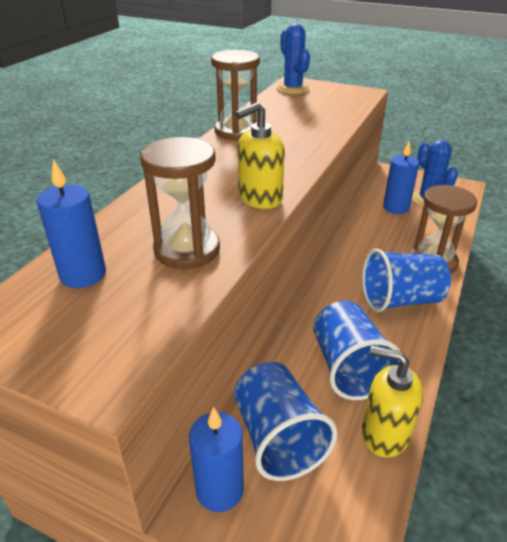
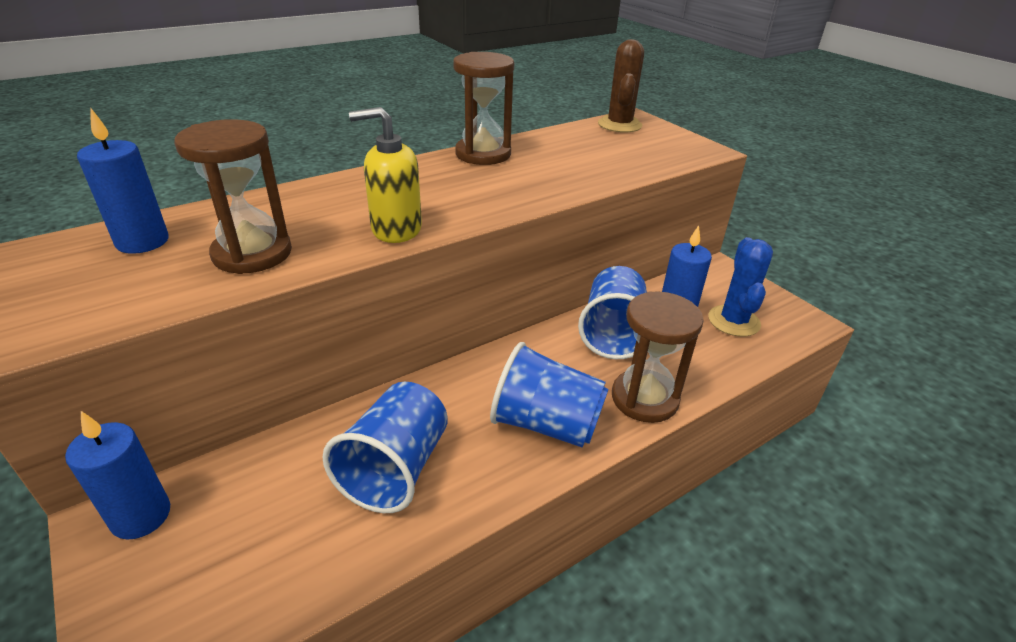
camera: 30 degrees right, 0 degrees up
blue cup [234,362,338,481] -> blue cup moved to [578,266,647,359]
blue cactus [276,24,310,94] -> brown cactus [598,39,644,133]
yellow soap dispenser [362,346,423,458] -> none

